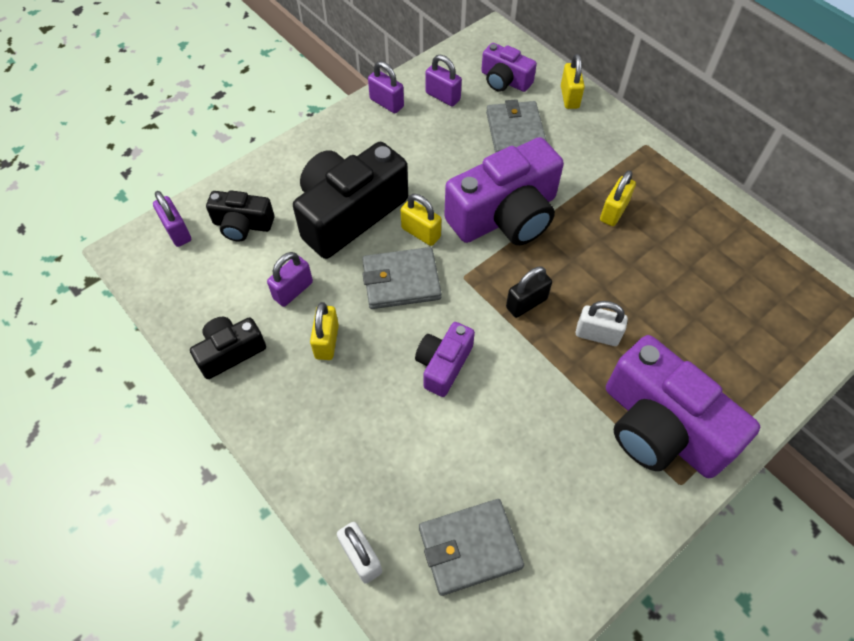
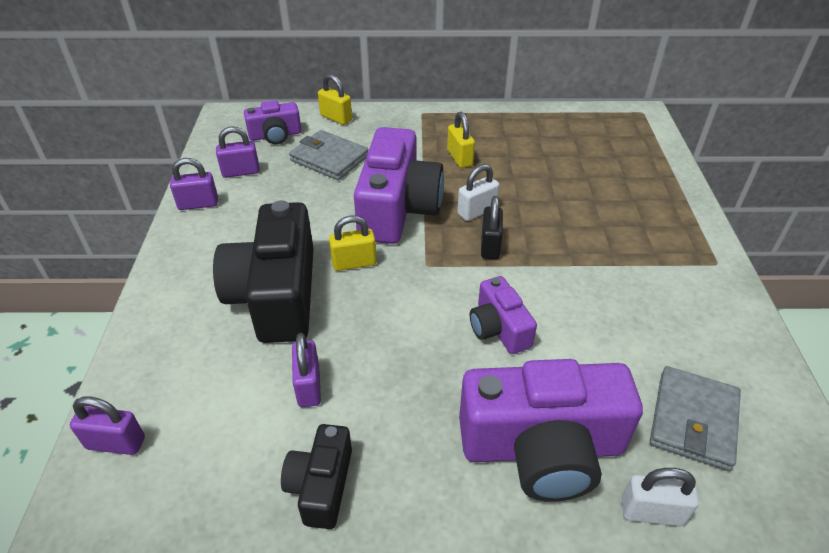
camera: 50 degrees left, 15 degrees down
black camera [206,190,274,242] -> none
yellow padlock [310,302,339,360] -> none
grey wallet [362,247,442,309] -> none
white padlock [576,301,628,346] -> white padlock moved to [457,164,499,221]
purple camera [606,335,760,478] -> purple camera moved to [459,359,643,502]

